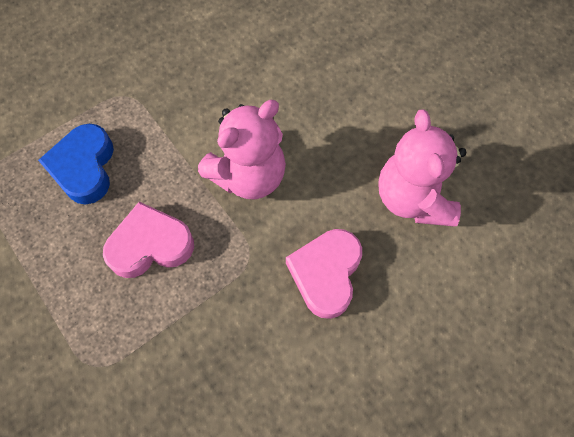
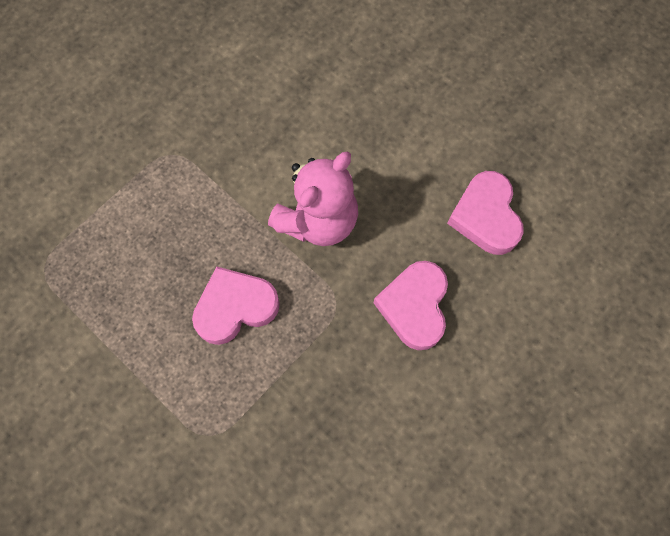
camera: 10 degrees left, 5 degrees up
blue heart [38,124,114,205] -> none
pink teddy bear [378,109,466,227] -> pink heart [447,171,524,255]

